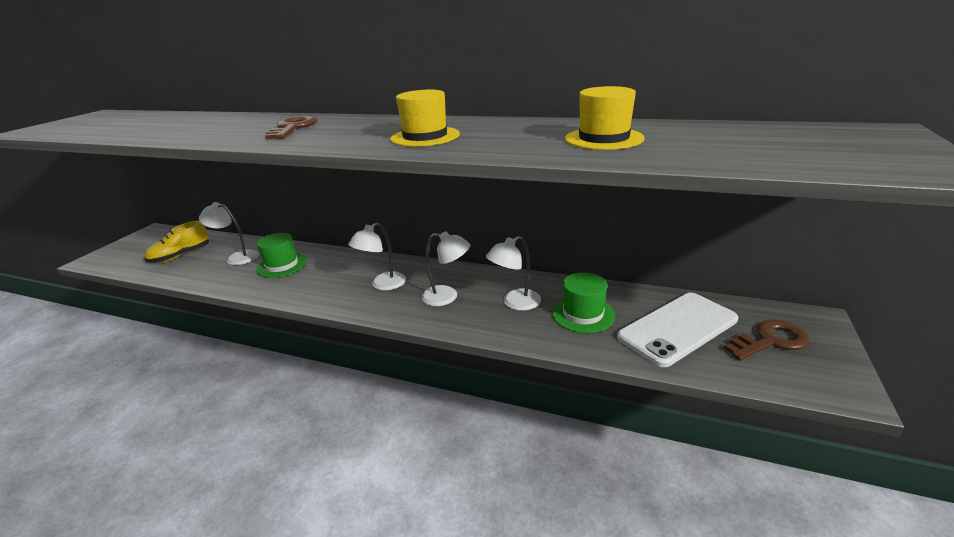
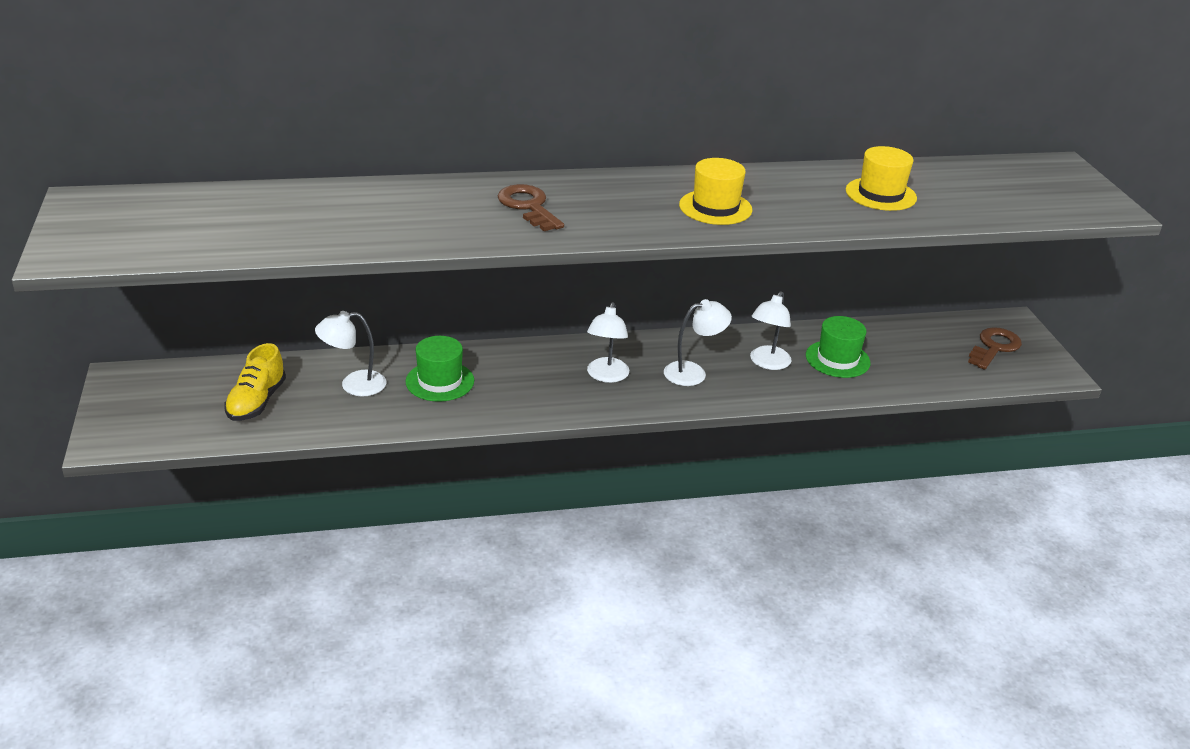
camera: 35 degrees left, 5 degrees up
white phone [617,293,738,367] -> none

